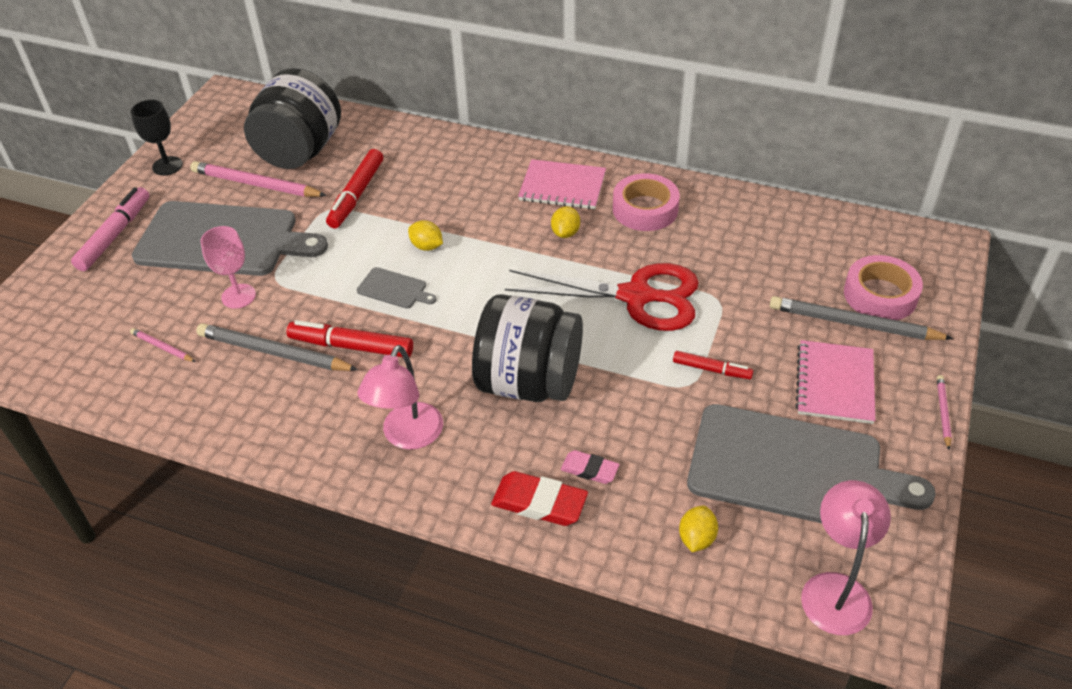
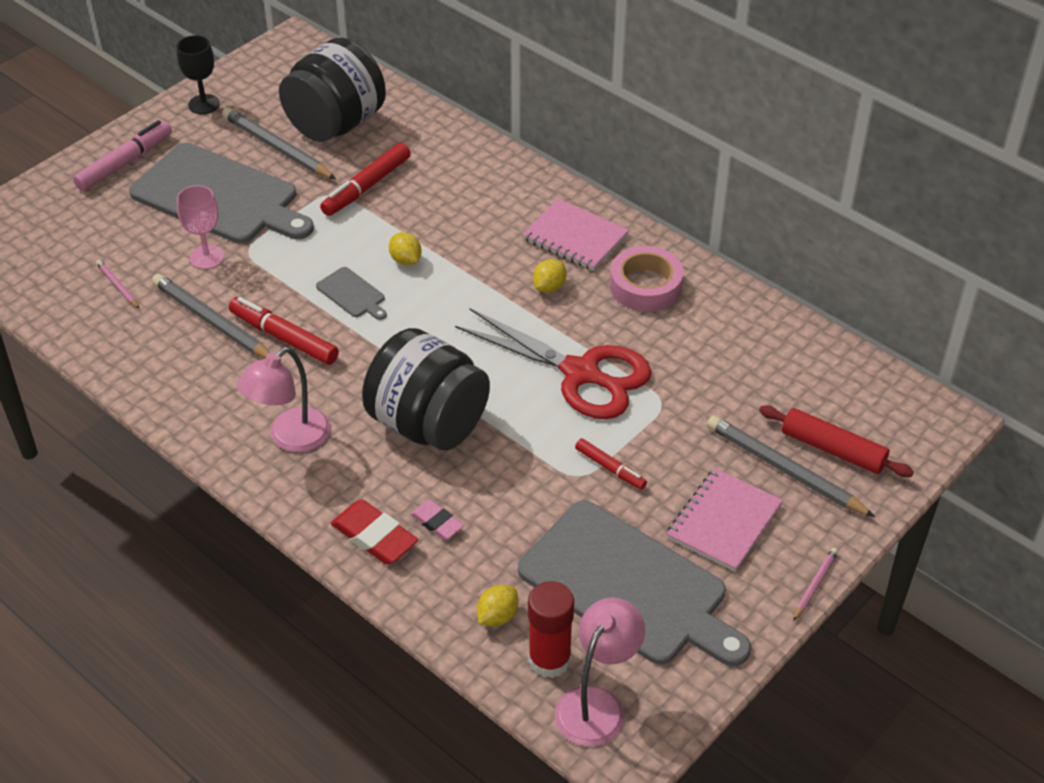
camera: 20 degrees right, 0 degrees up
pink pencil [190,161,327,197] -> grey pencil [222,107,336,179]
pink tape [844,255,923,320] -> red rolling pin [759,405,914,477]
none -> red glue stick [528,581,574,678]

